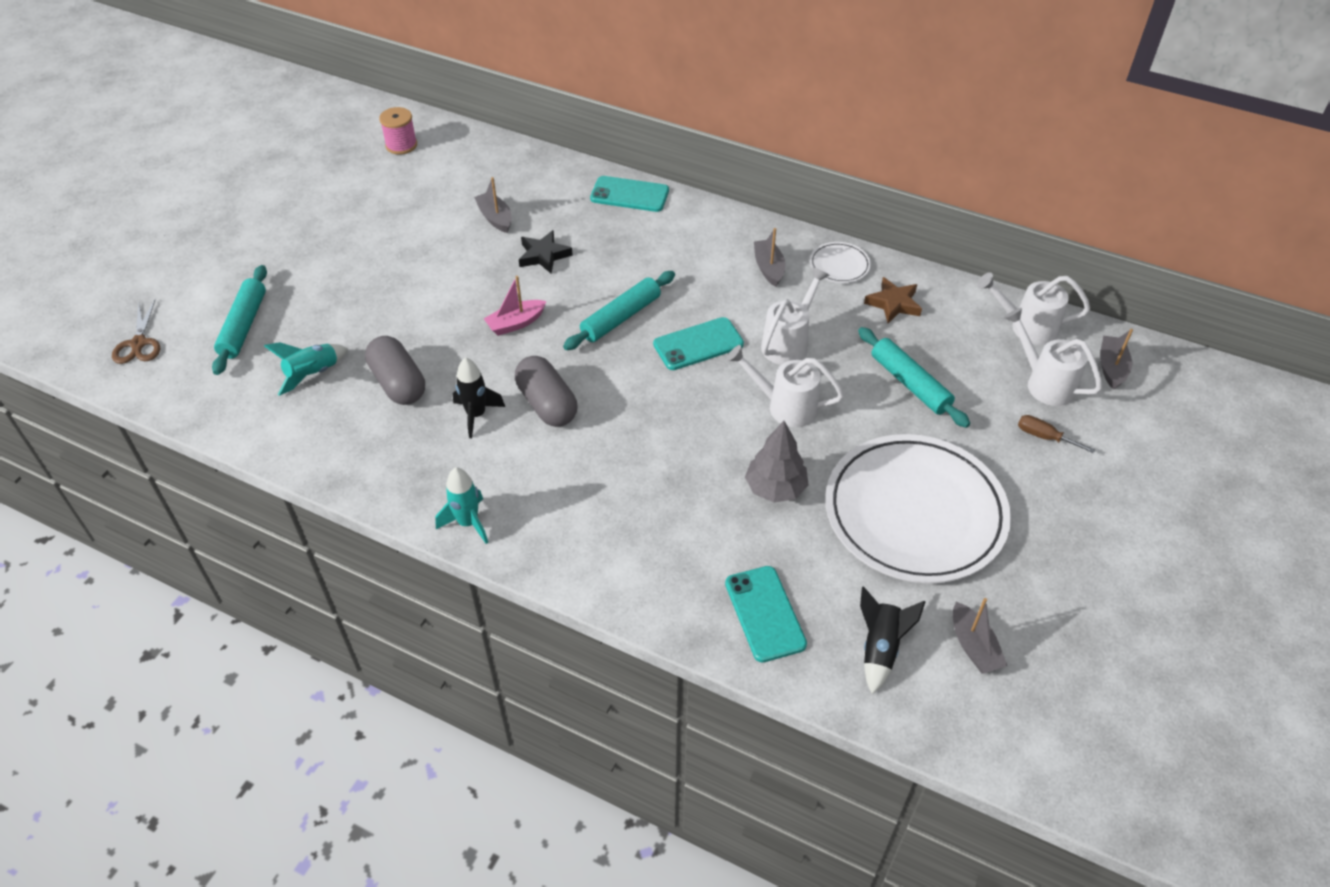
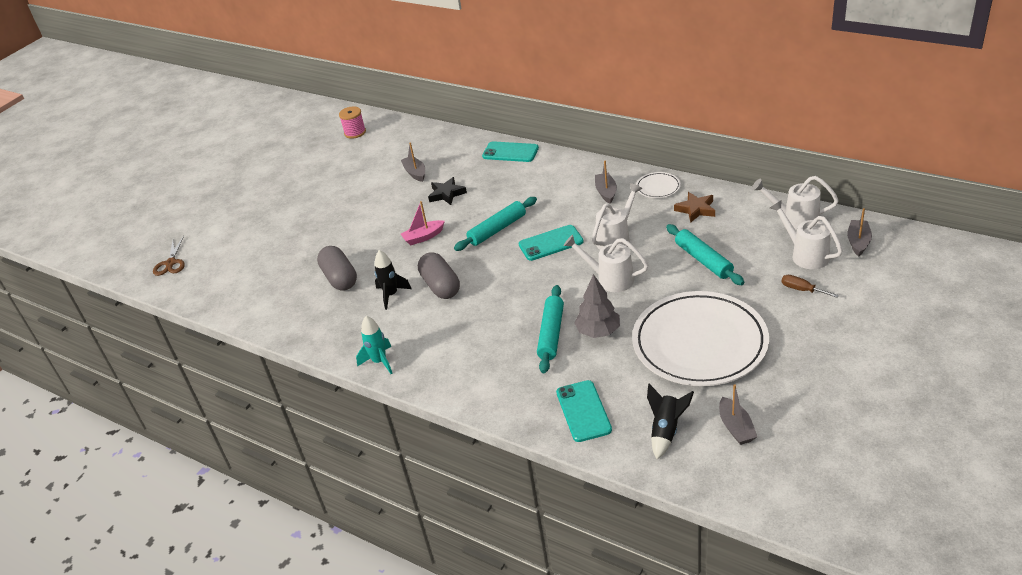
camera: 10 degrees right, 10 degrees down
turquoise rolling pin [212,265,267,375] -> turquoise rolling pin moved to [537,285,564,373]
turquoise rocket [264,342,348,396] -> none

